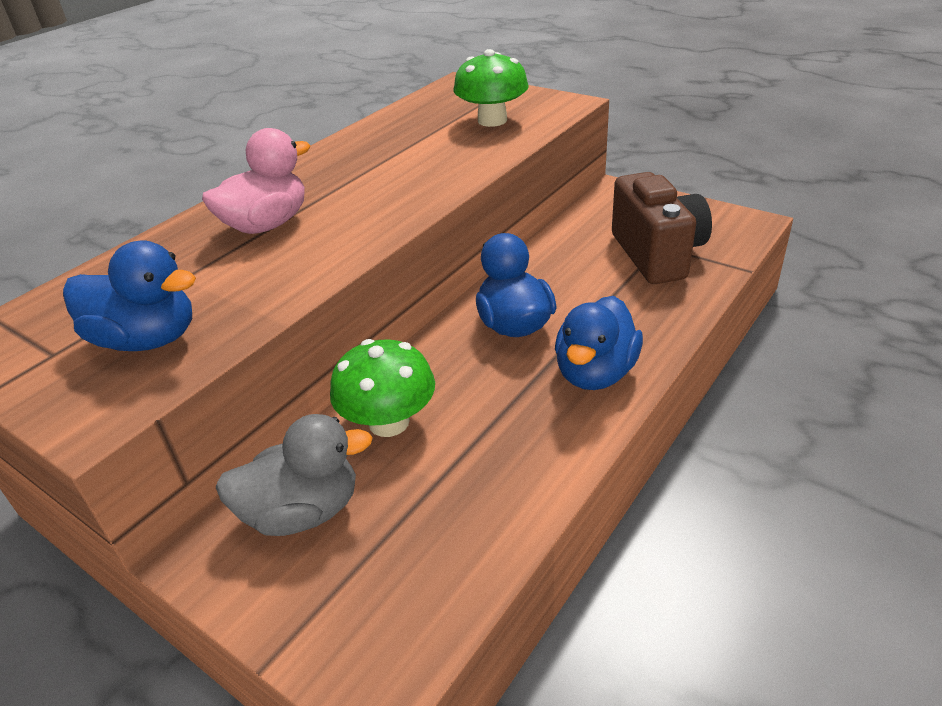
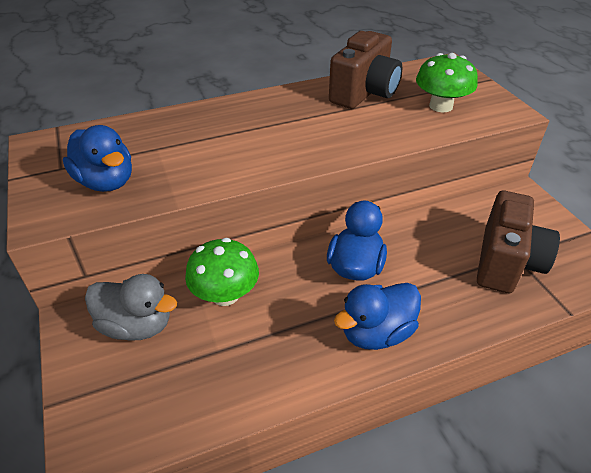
camera: 30 degrees right, 5 degrees up
pink duck [202,128,310,234] -> none
none -> brown camera [329,31,402,109]

